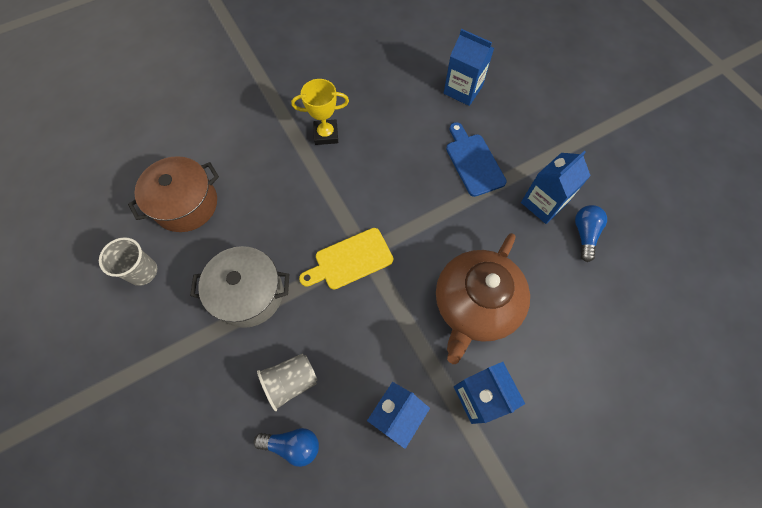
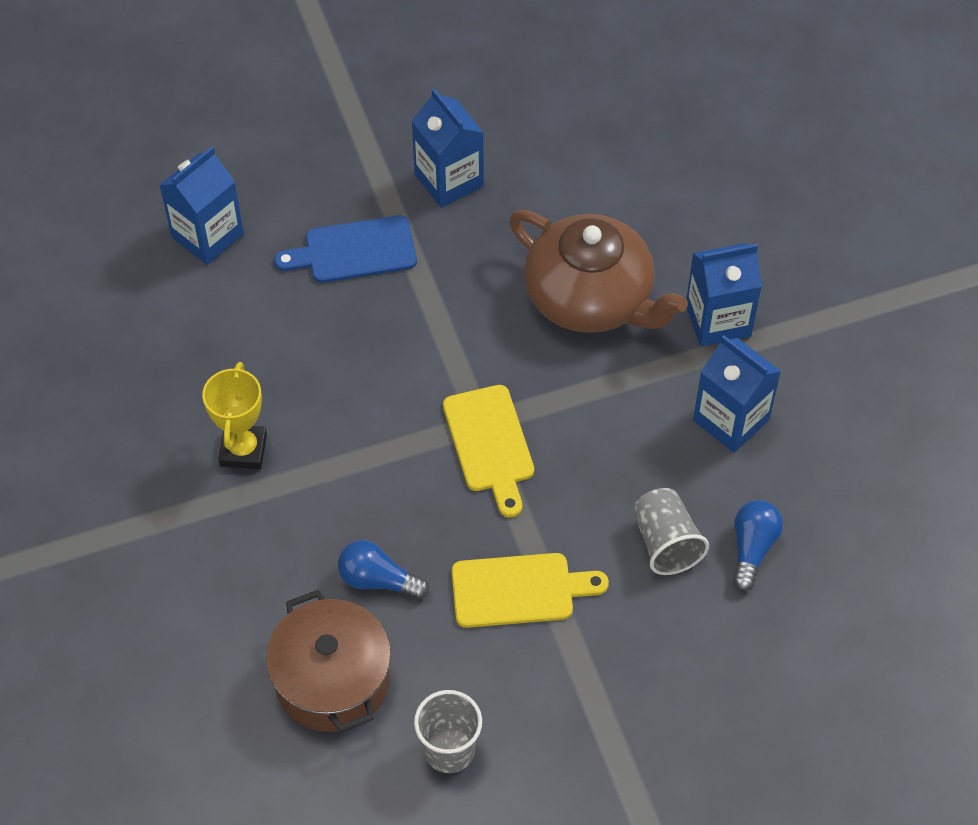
camera: 80 degrees left, 10 degrees down
grey pot [190,246,289,328] -> yellow cutting board [452,553,609,628]
blue light bulb [575,205,607,262] -> blue light bulb moved to [338,540,429,600]

